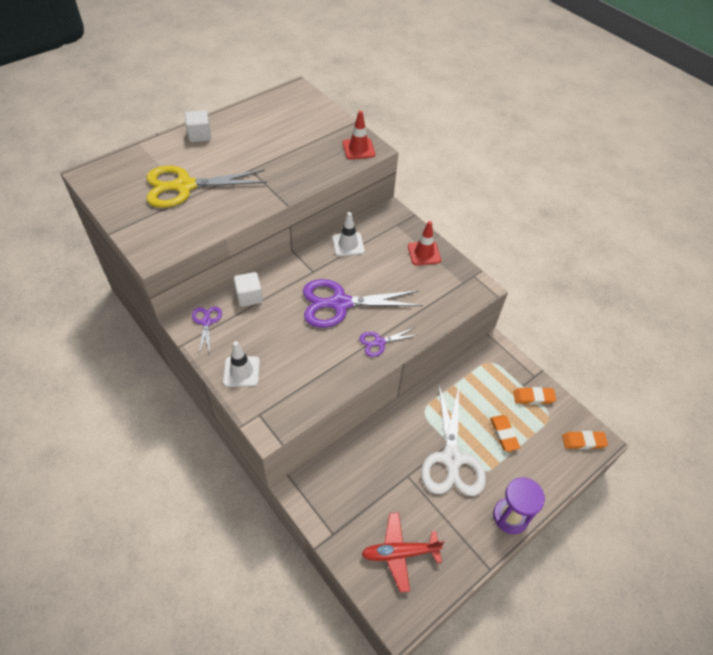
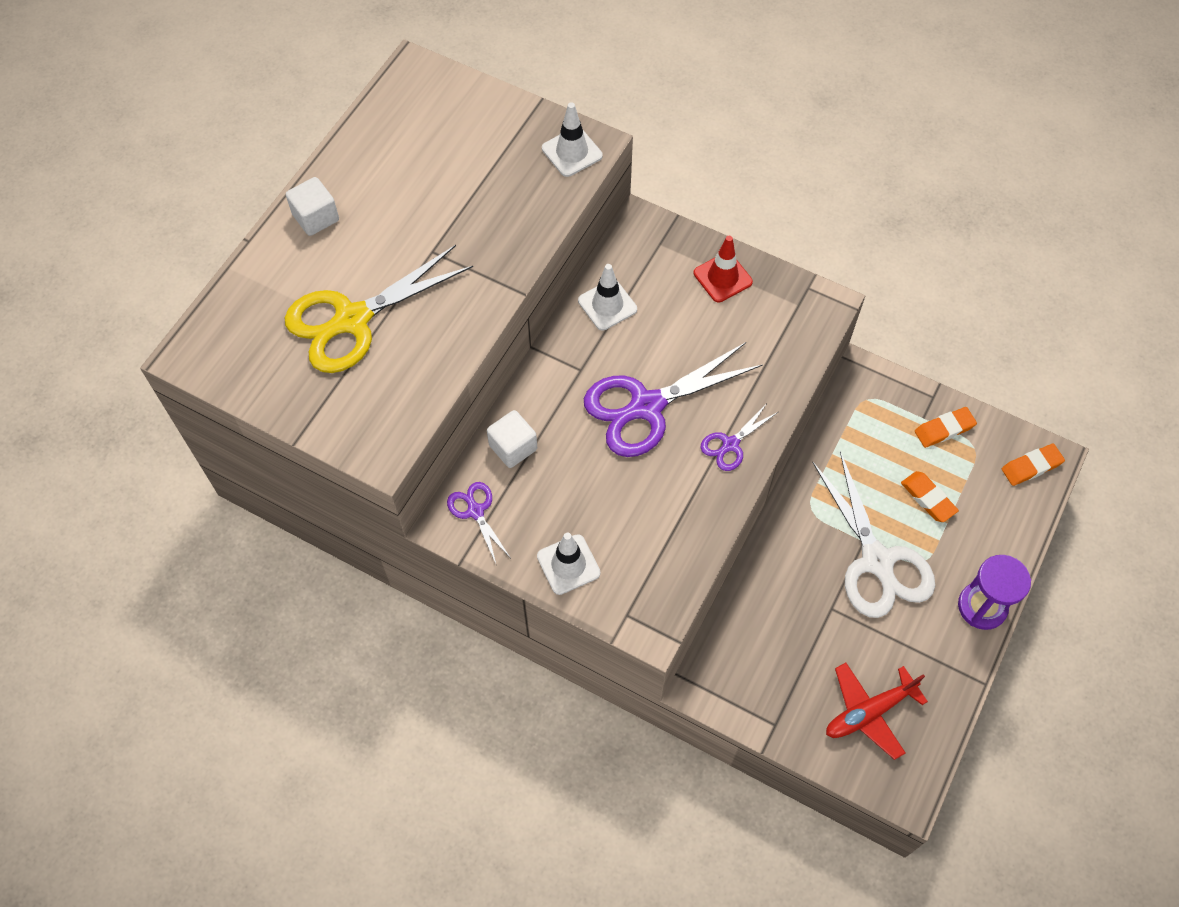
camera: 20 degrees left, 10 degrees up
red traffic cone [343,111,375,159] -> white traffic cone [542,102,603,177]

